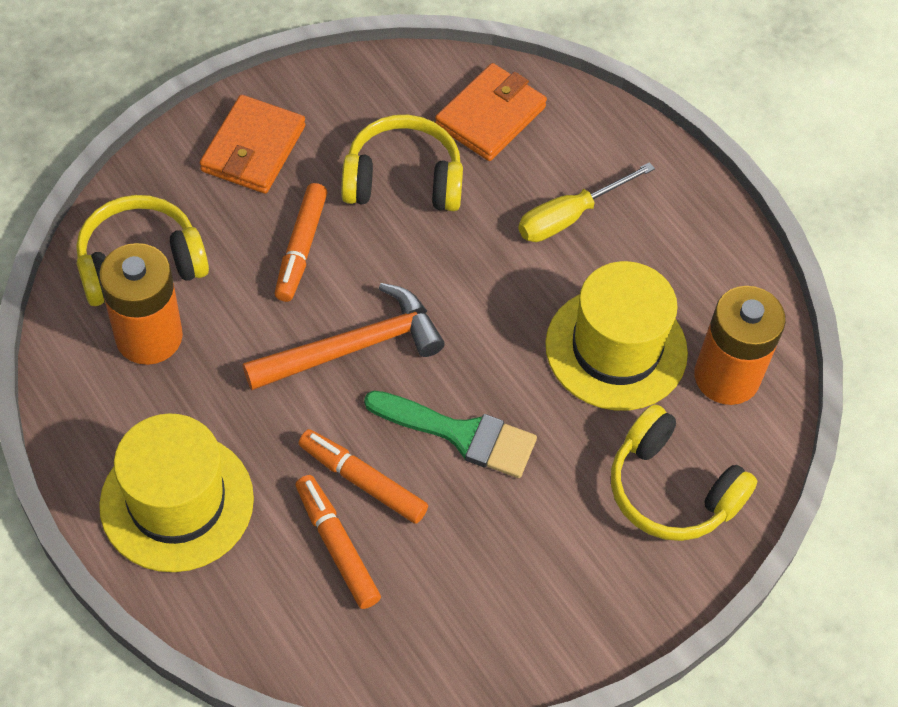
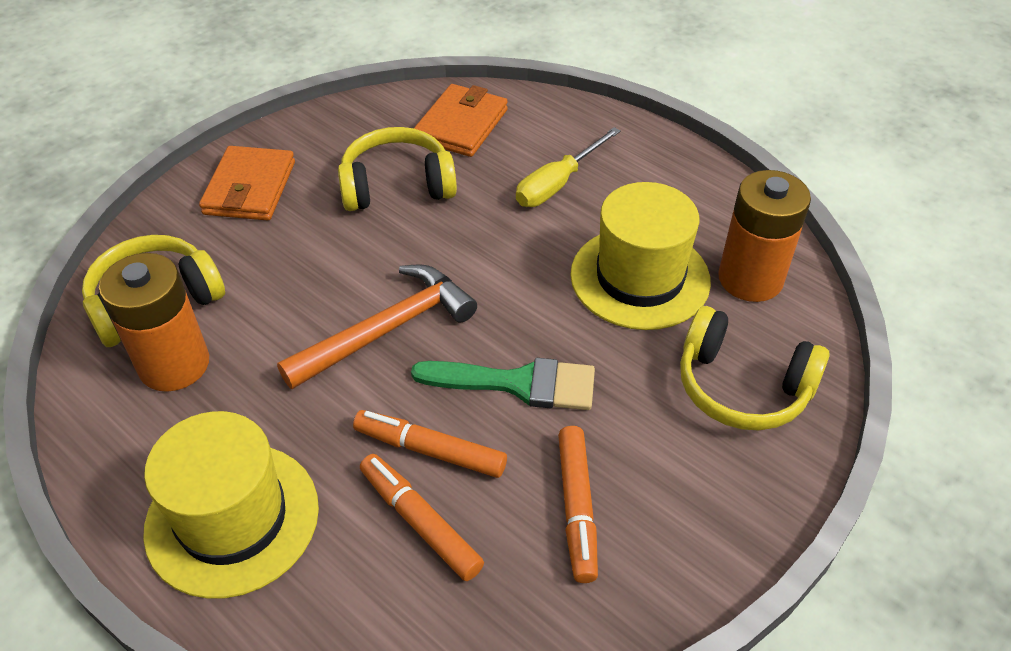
camera: 10 degrees left, 10 degrees down
orange marker [275,183,327,302] -> orange marker moved to [558,426,598,583]

